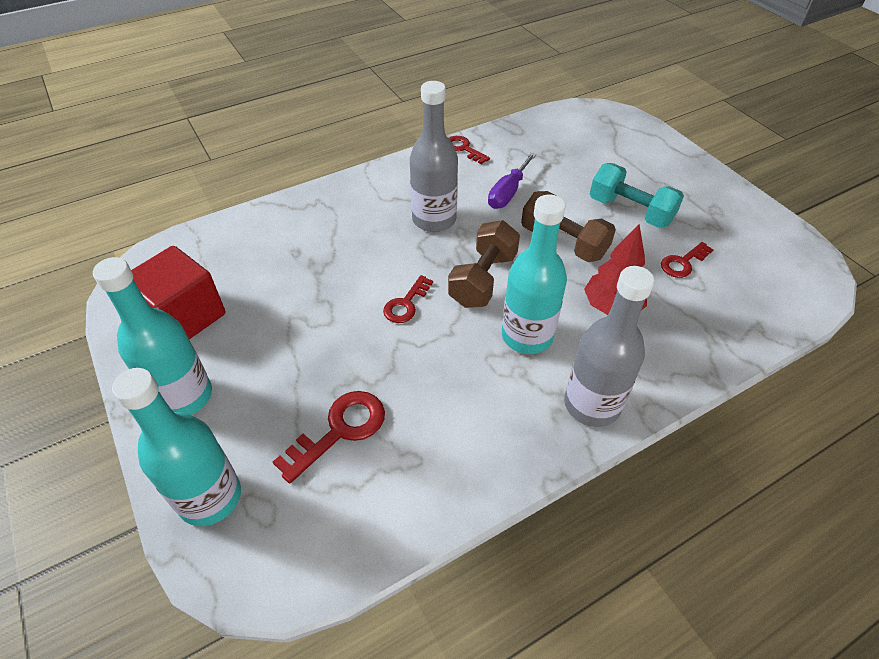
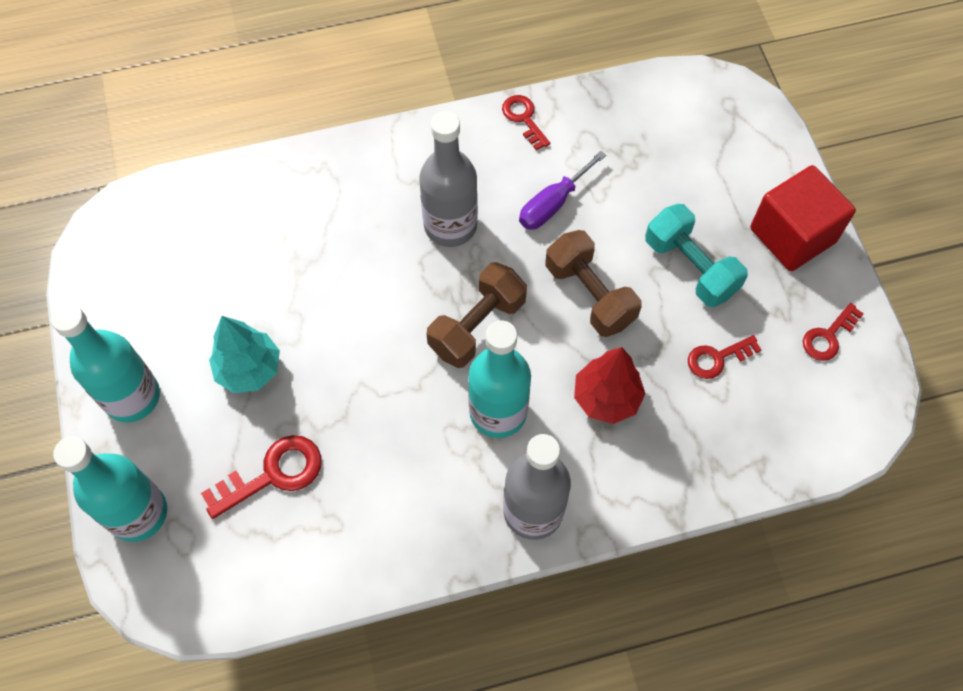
camera: 15 degrees right, 15 degrees up
red cube [131,246,225,339] -> red cube moved to [750,165,856,271]
red key [383,275,433,323] -> red key moved to [803,303,864,361]
none -> turquoise tree [209,316,280,393]

